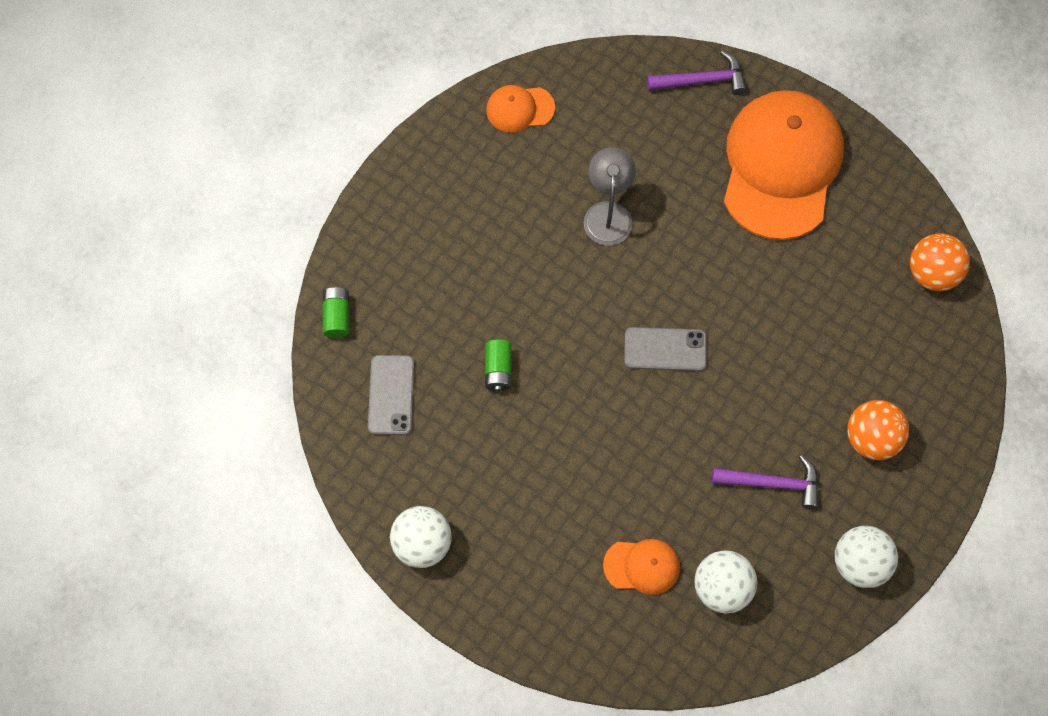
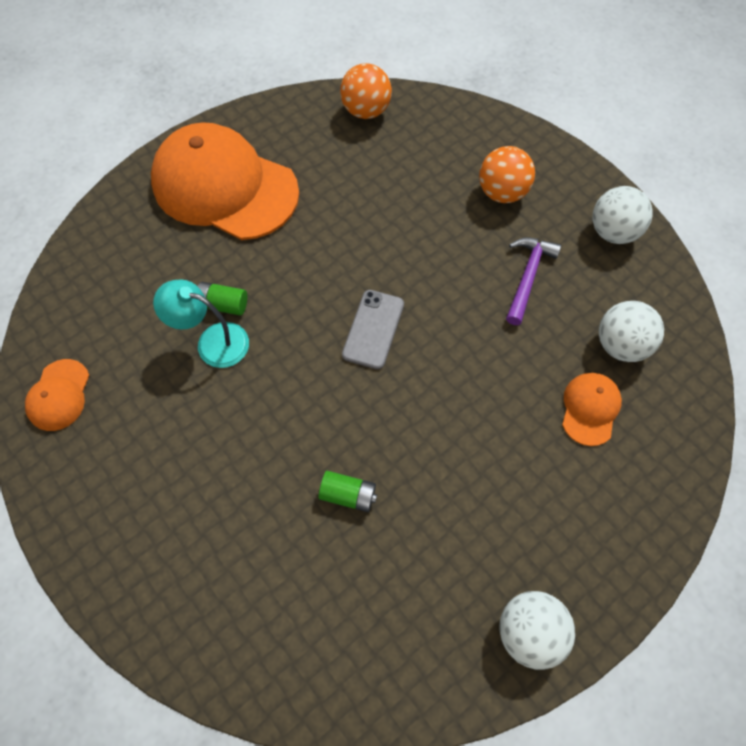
camera: 75 degrees left, 5 degrees down
green battery [323,287,349,338] -> green battery moved to [198,282,247,315]
grey phone [368,355,414,435] -> none
grey lamp [584,147,636,246] -> turquoise lamp [153,280,249,368]
purple hammer [647,51,747,95] -> none

